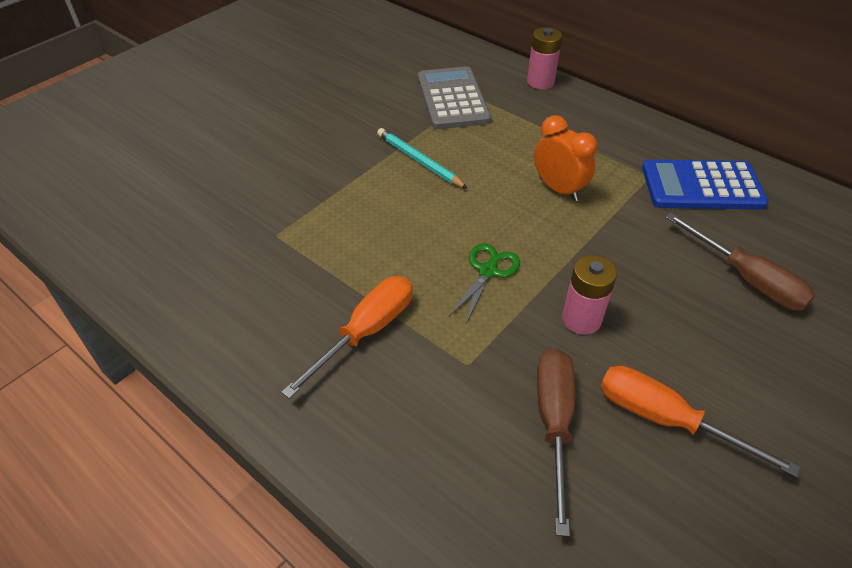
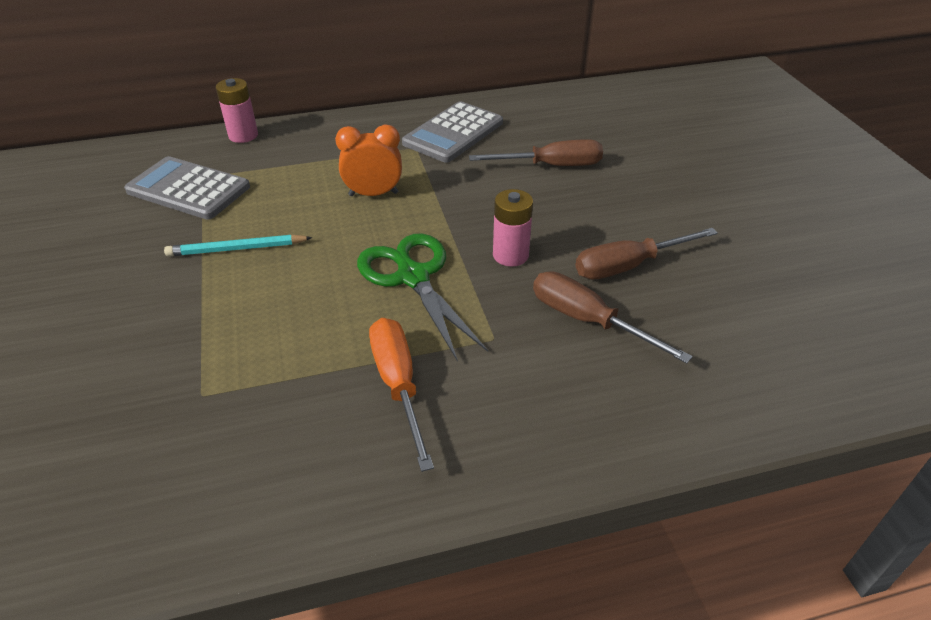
camera: 55 degrees left, 5 degrees down
green scissors [449,243,520,323] -> green scissors [357,233,488,362], size x1.73
orange screwdriver [600,366,800,477] -> brown screwdriver [575,228,718,279]
blue calculator [642,159,768,210] -> grey calculator [402,101,503,163]

